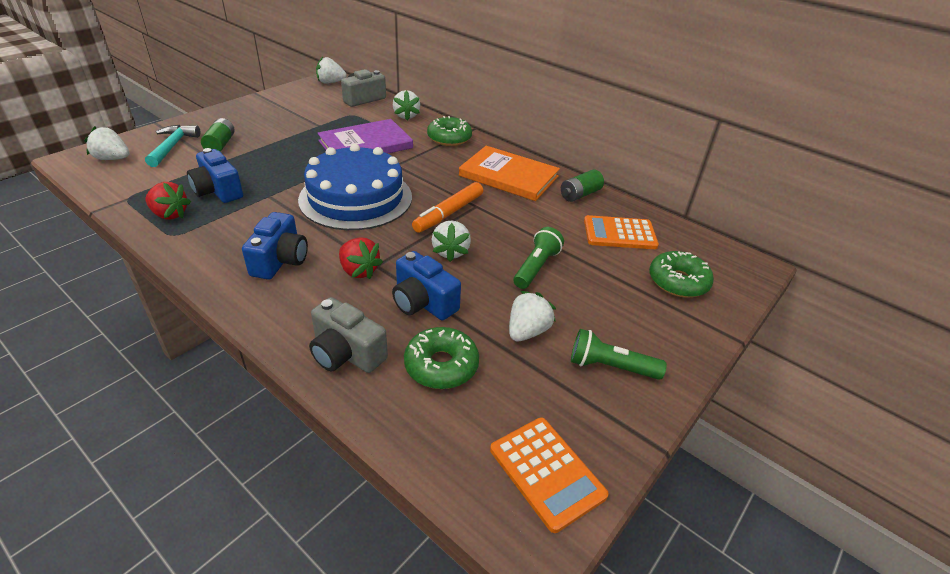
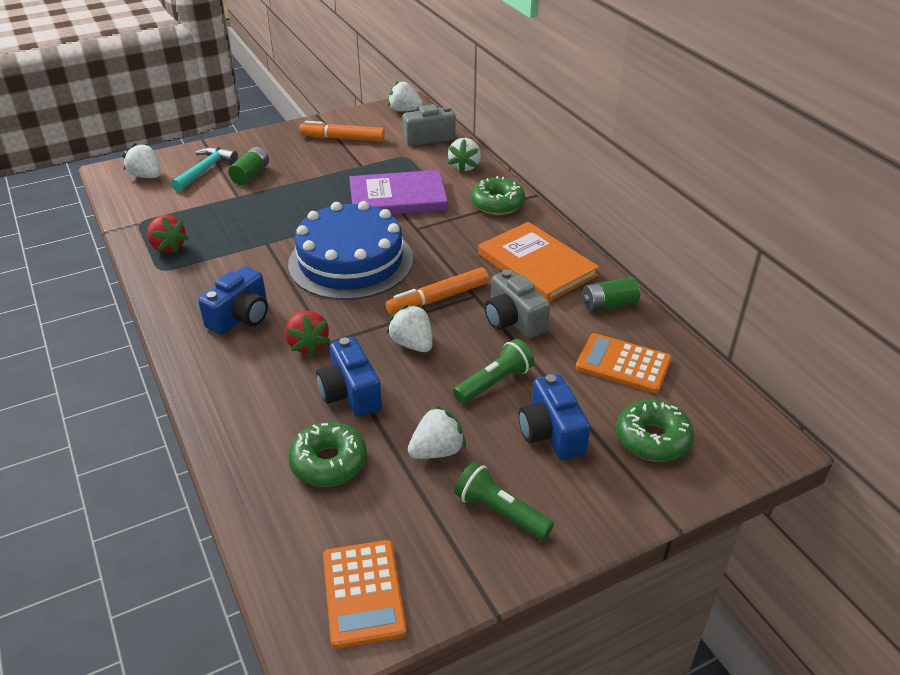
camera: 25 degrees right, 0 degrees up
blue camera [187,148,243,203] -> blue camera moved to [518,374,590,460]
grey camera [309,297,388,373] -> grey camera moved to [484,270,550,339]
white strawberry [432,220,471,262] -> white strawberry turned 120 degrees clockwise [386,305,432,352]
none -> orange marker [299,121,385,142]

